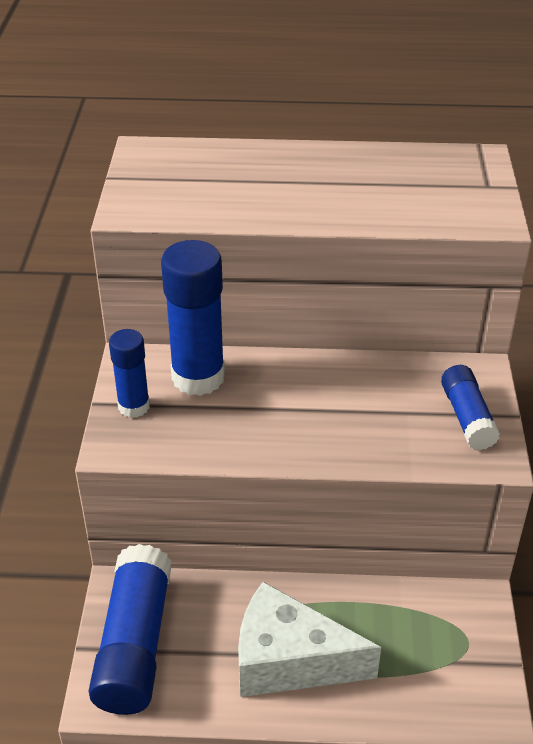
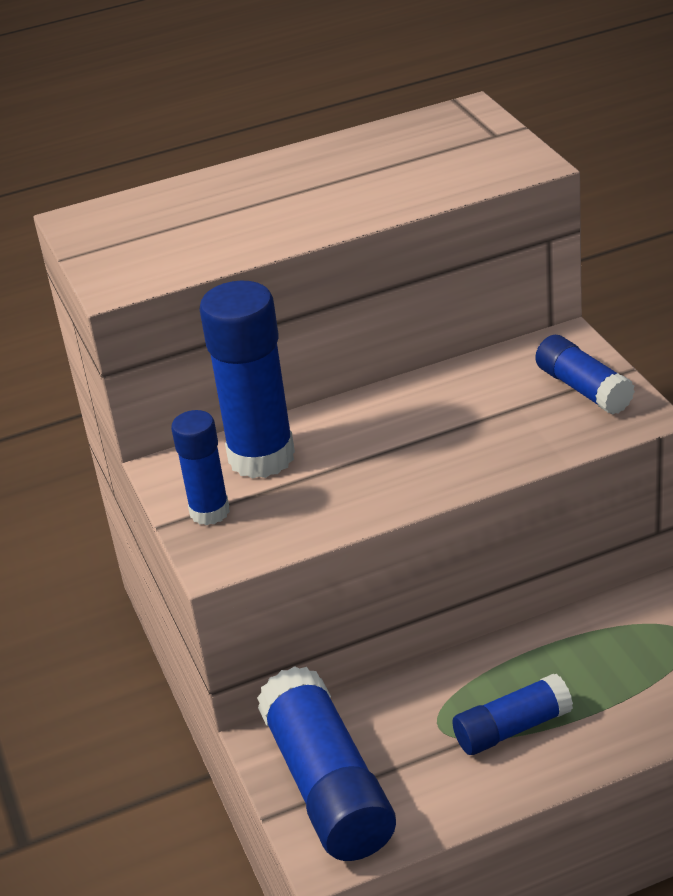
camera: 20 degrees left, 5 degrees down
white cheese [238,581,381,697] -> blue glue stick [452,674,573,755]

